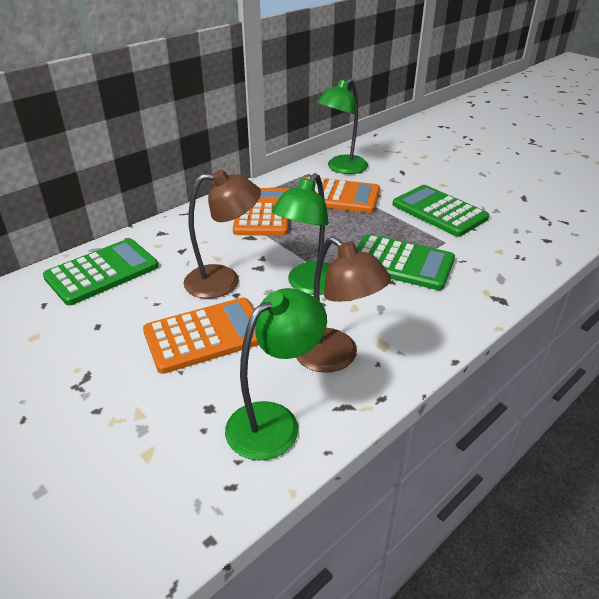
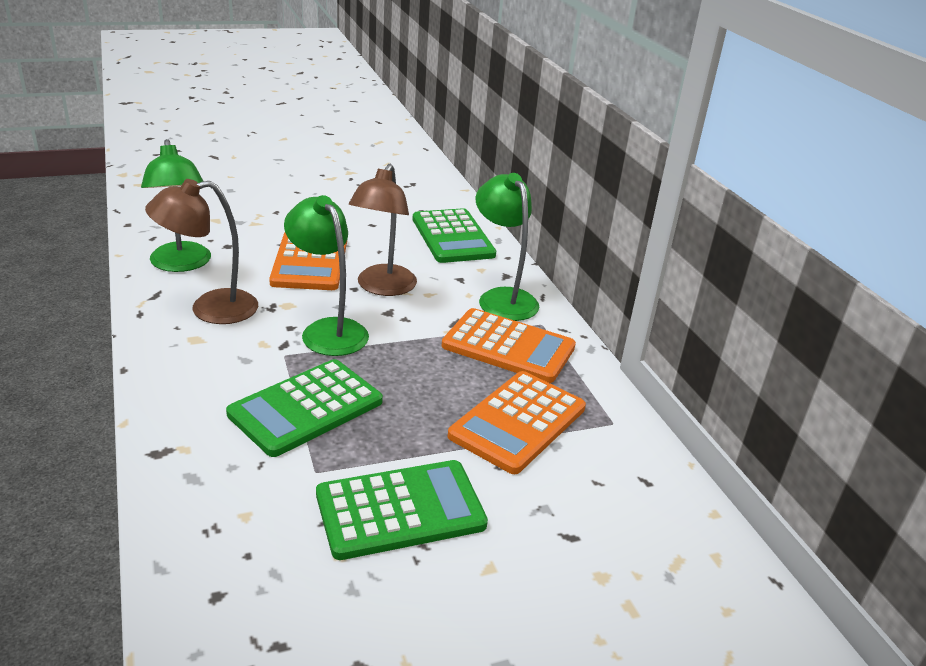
camera: 110 degrees right, 5 degrees down
green lamp [317,78,368,174] -> green lamp moved to [475,173,539,321]

